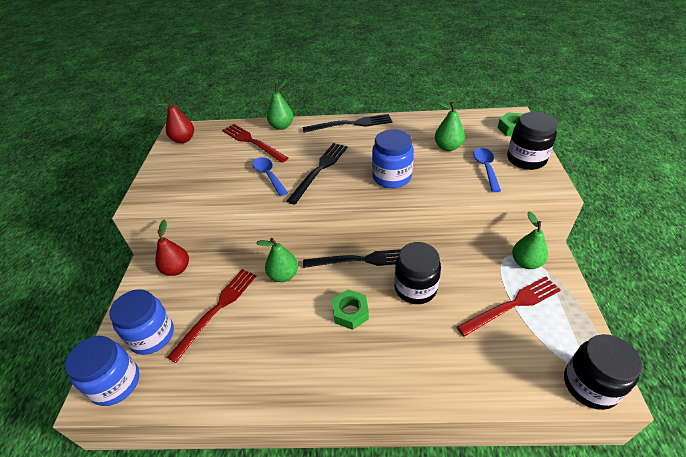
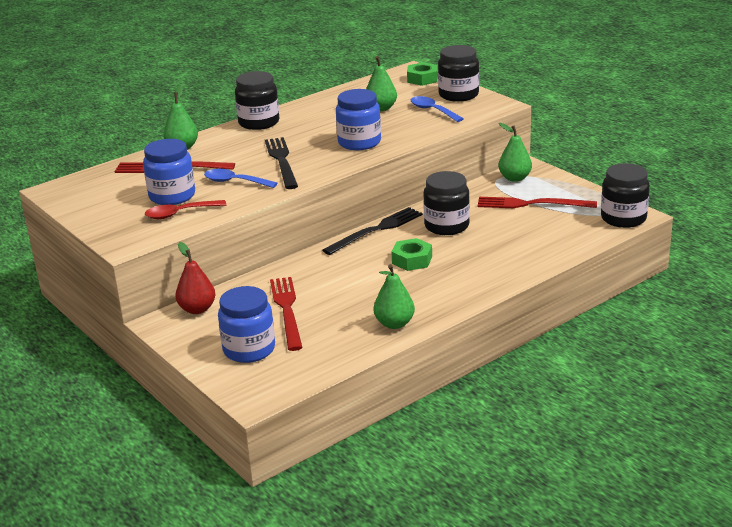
camera: 40 degrees left, 15 degrees down
blue jar [65,336,139,406] -> blue jar moved to [143,139,195,205]
red pear [155,98,194,143] -> none
green pear [256,238,298,282] -> green pear moved to [374,264,415,329]
black fork [302,114,392,133] -> black jar [235,71,279,130]
red fork [457,277,561,337] -> red fork turned 105 degrees counterclockwise [478,197,597,208]
none -> red spoon [145,200,227,219]

